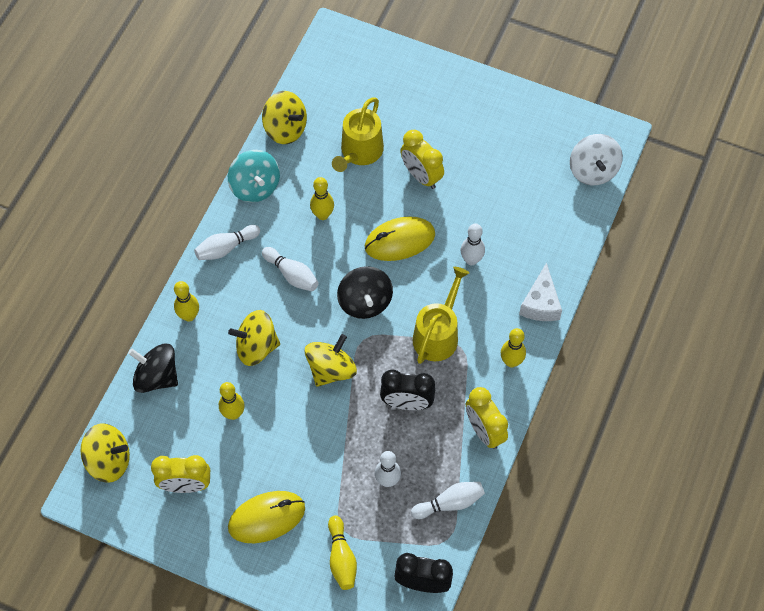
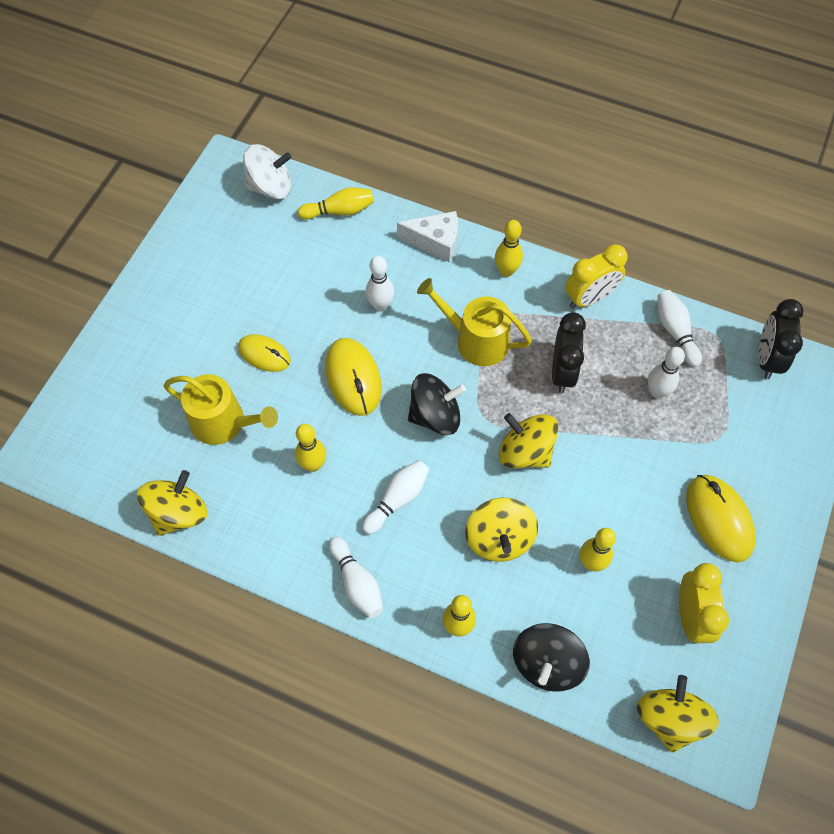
camera: 90 degrees left, 0 degrees up
turquoise spinning top [228,150,280,202] -> none
yellow bowling pin [328,515,357,590] -> yellow bowling pin moved to [297,187,374,220]
yellow clock [400,130,444,189] -> yellow mouse [238,334,291,372]

